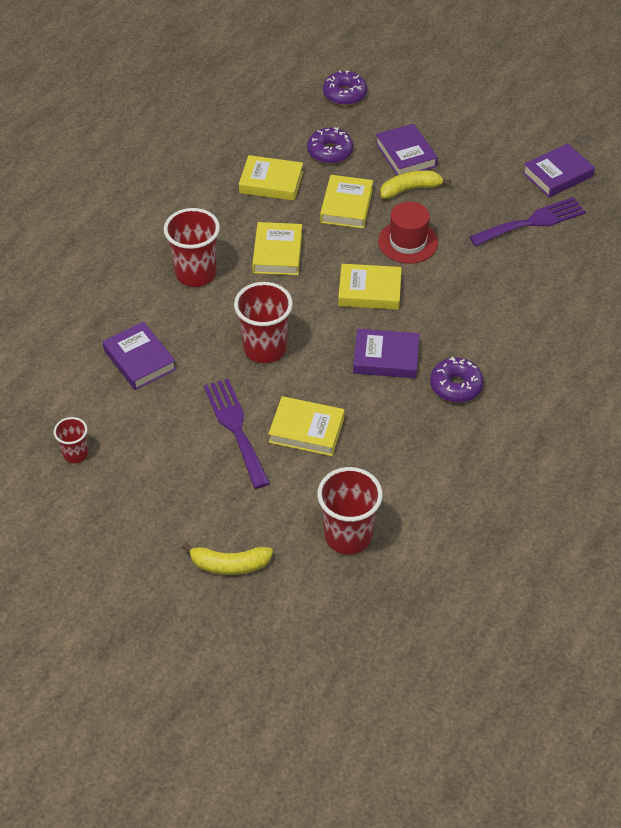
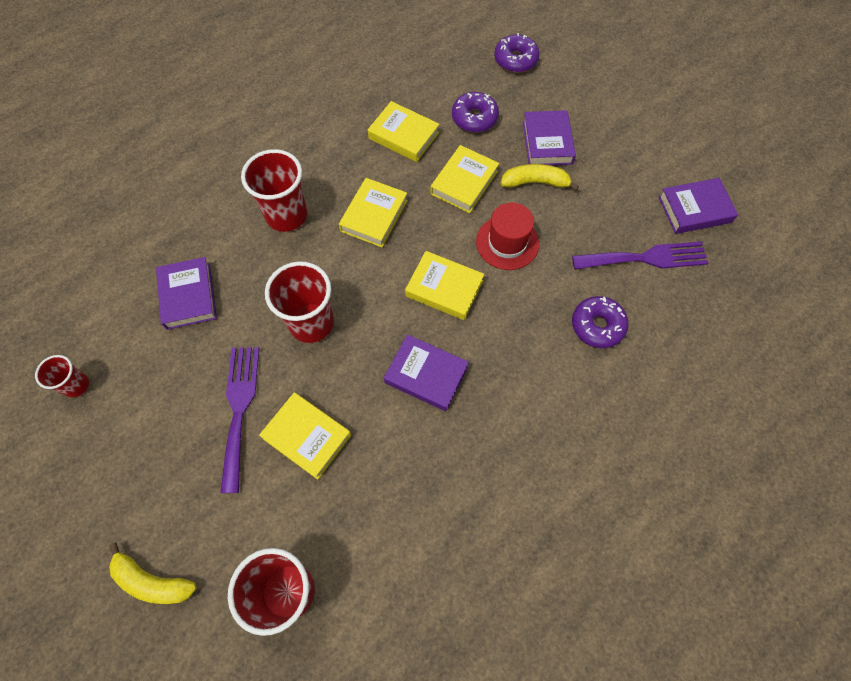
camera: 20 degrees right, 15 degrees up
purple donut [430,357,484,403] -> purple donut moved to [572,296,629,348]

